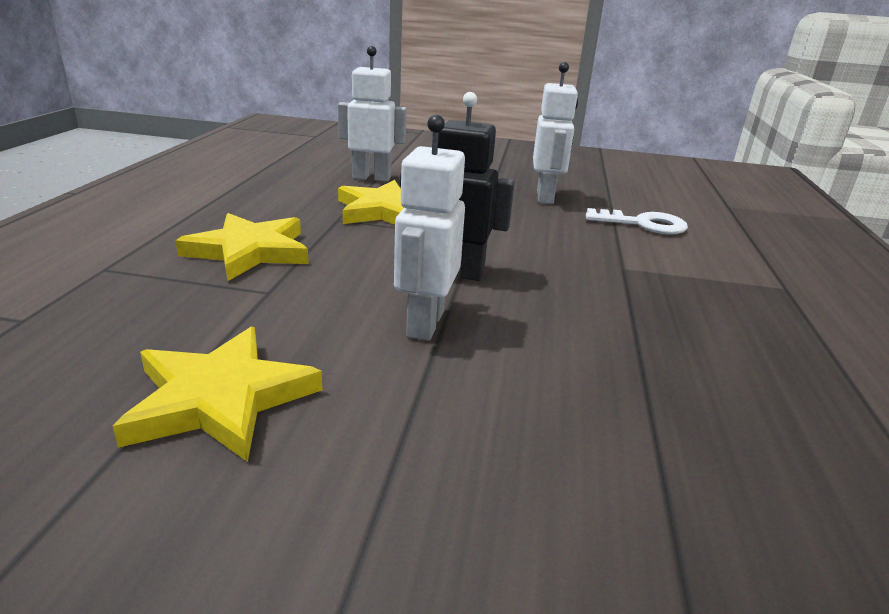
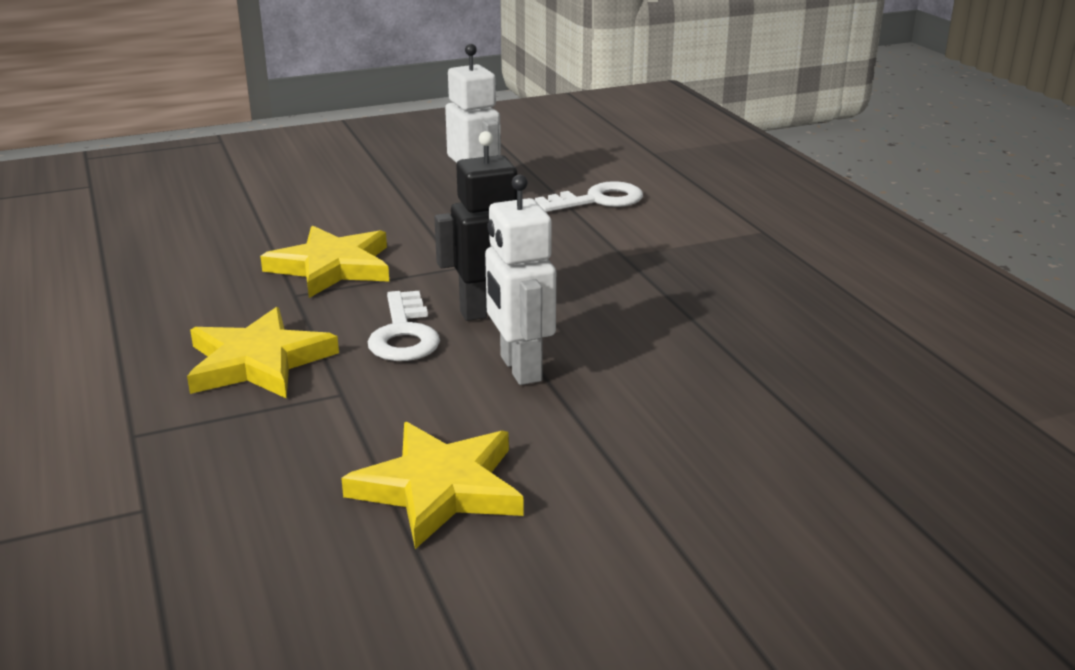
camera: 30 degrees left, 0 degrees up
white robot [338,46,407,182] -> none
none -> white key [367,291,440,361]

